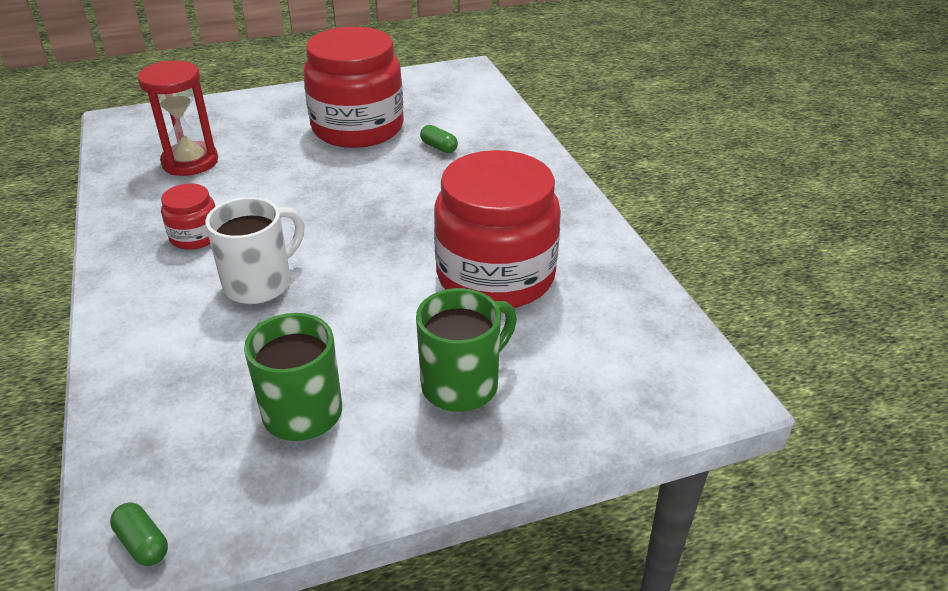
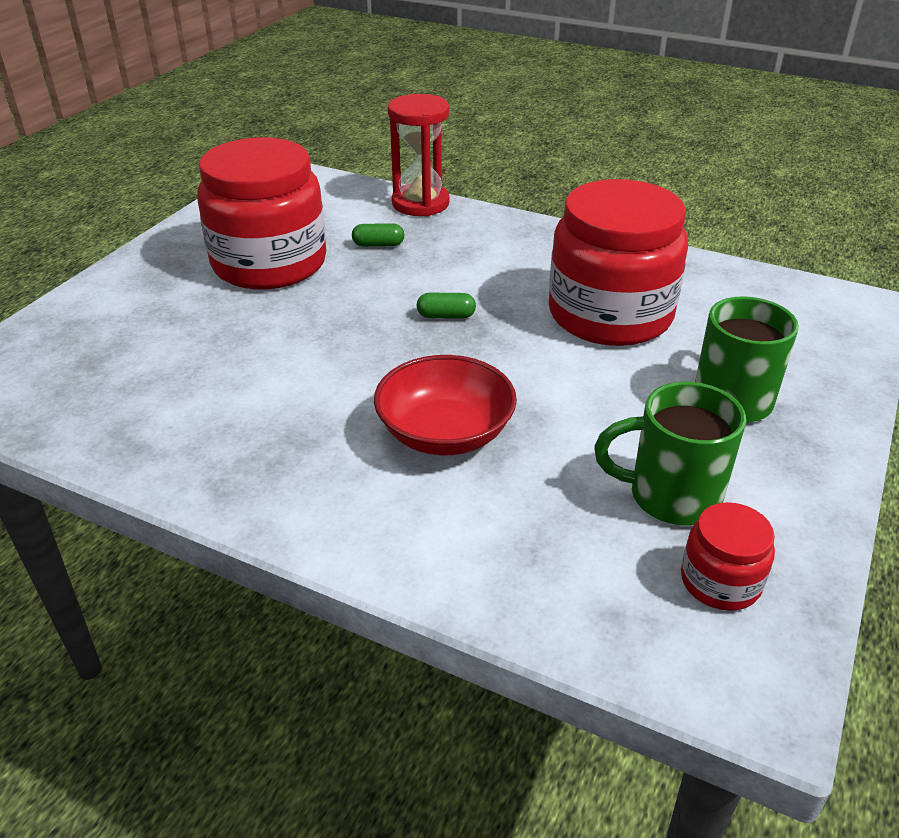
camera: 45 degrees left, 0 degrees up
green capsule [110,502,168,566] -> green capsule moved to [417,293,476,319]
red hourglass [137,60,218,176] -> red hourglass moved to [388,94,450,217]
red jar [161,183,215,250] -> red jar moved to [681,502,775,611]
white mug [205,197,304,304] -> red bowl [374,355,517,455]

